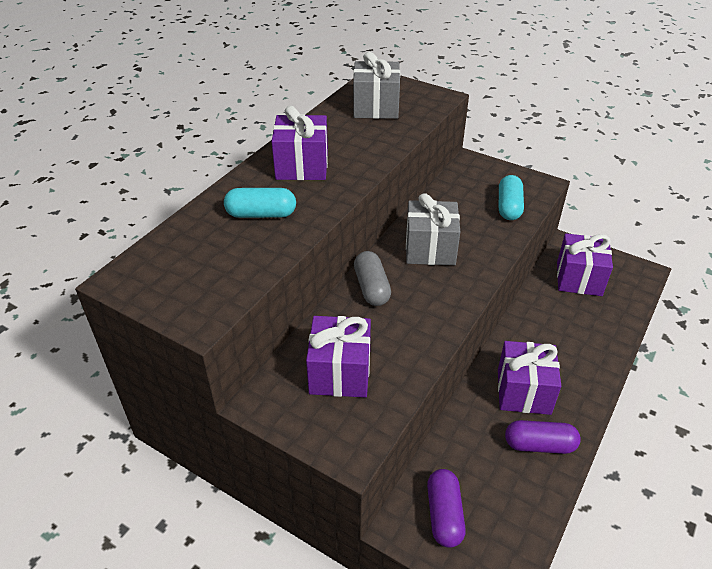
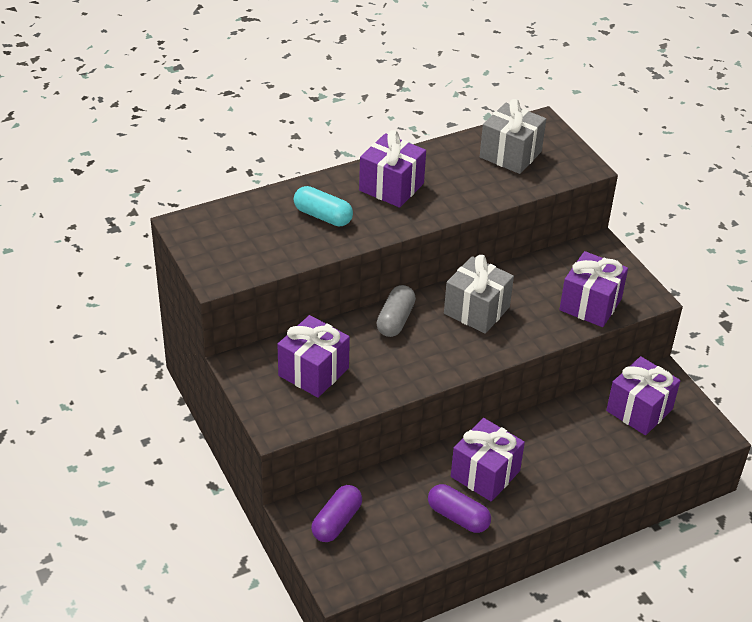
camera: 30 degrees right, 0 degrees up
turquoise capsule [499,175,524,220] -> purple gift [559,251,628,327]

